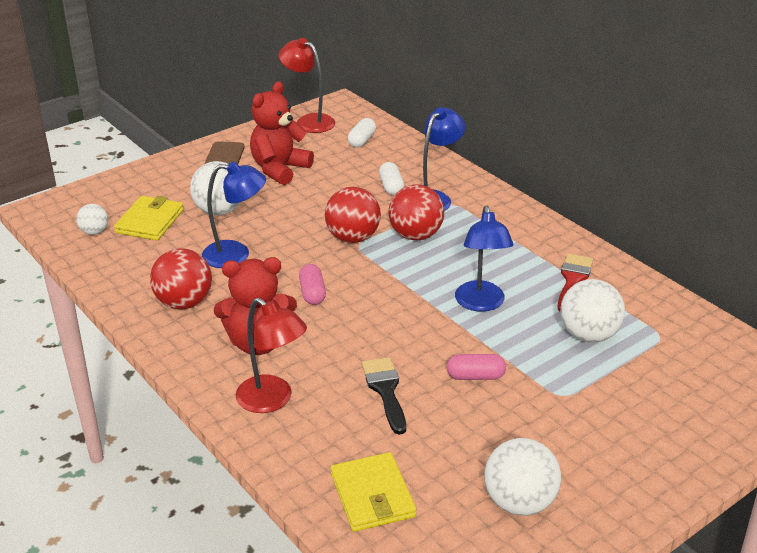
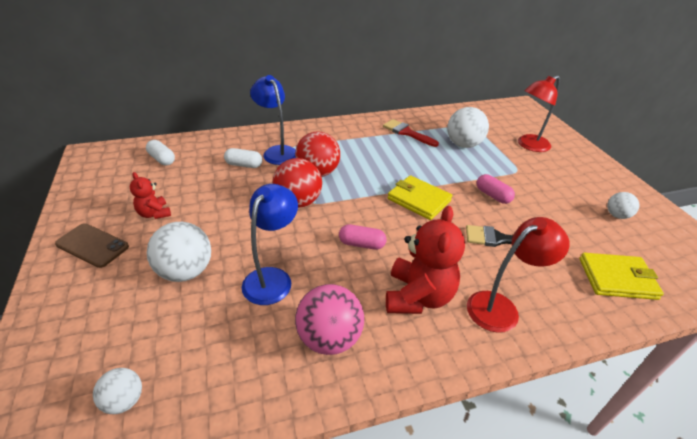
camera: 70 degrees left, 5 degrees up
yellow wallet [114,196,184,240] -> yellow wallet moved to [387,175,452,220]
red ball [150,248,212,309] -> pink ball [295,284,364,355]
red teddy bear [250,81,314,185] -> red teddy bear [129,172,171,219], size x0.54
red lamp [279,38,335,133] -> red lamp moved to [518,75,560,152]
pink capsule [447,354,506,380] -> pink capsule turned 60 degrees counterclockwise [477,174,515,204]
blue lamp [455,205,514,312] -> none
white ball [484,438,561,516] -> white ball [607,192,640,219], size x0.56

